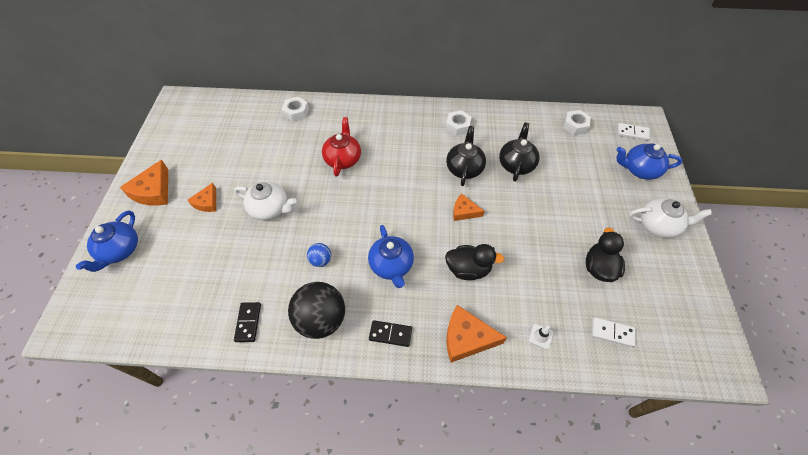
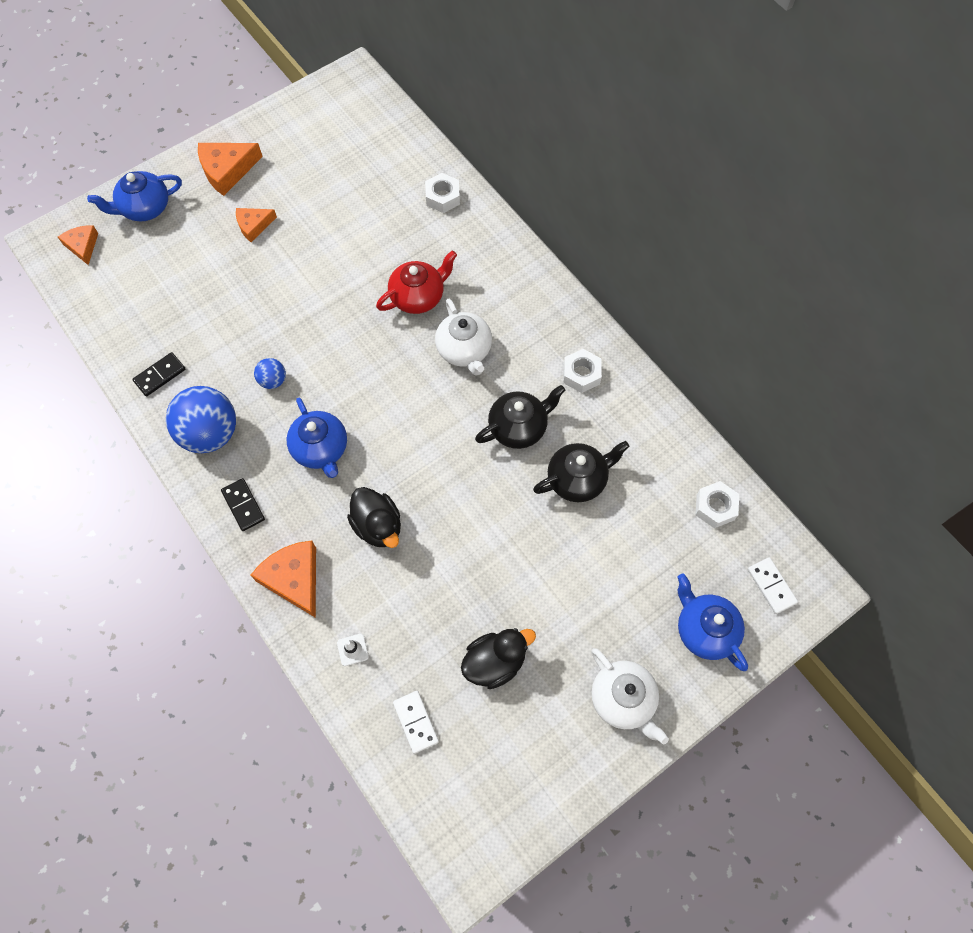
camera: 50 degrees right, 10 degrees up
white teapot [234,182,297,220] -> white teapot moved to [435,299,492,376]
black ball [288,282,345,339] -> blue ball [166,386,236,453]
blue teapot [368,225,414,288] -> blue teapot turned 60 degrees counterclockwise [286,398,347,478]
orange cheese [453,194,484,221] -> orange cheese moved to [58,226,98,265]

